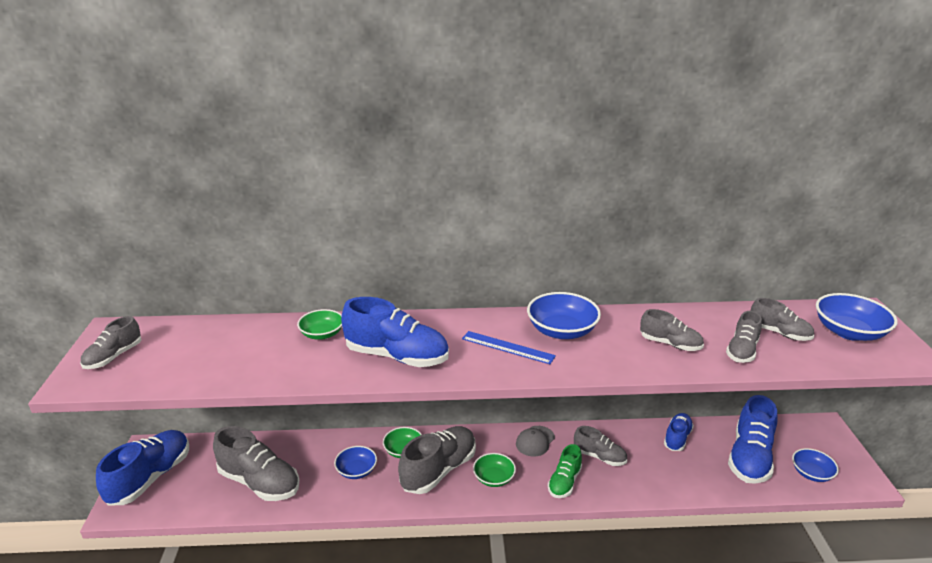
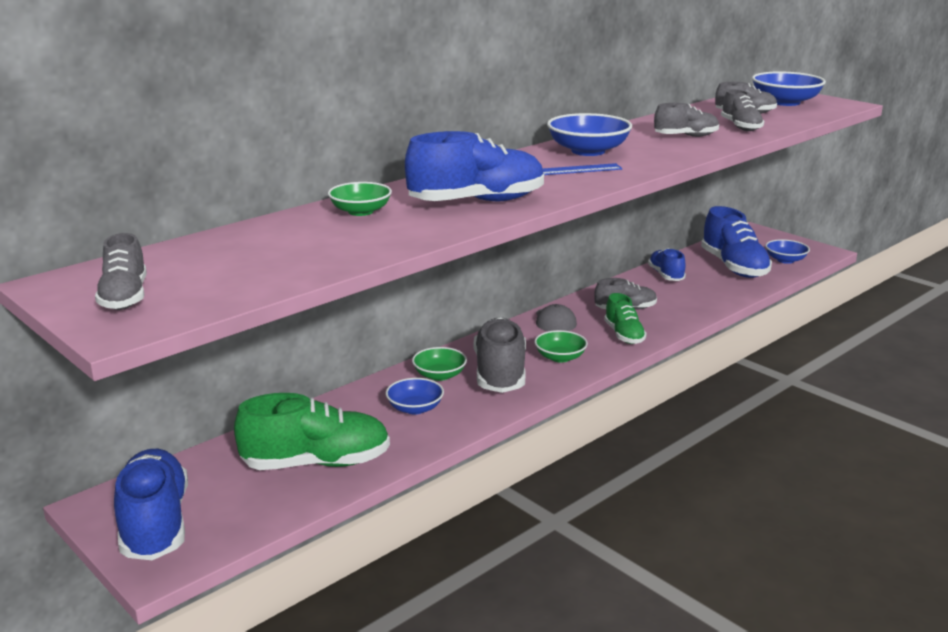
camera: 40 degrees left, 5 degrees down
grey shoe [213,426,299,501] -> green shoe [234,393,390,470]

